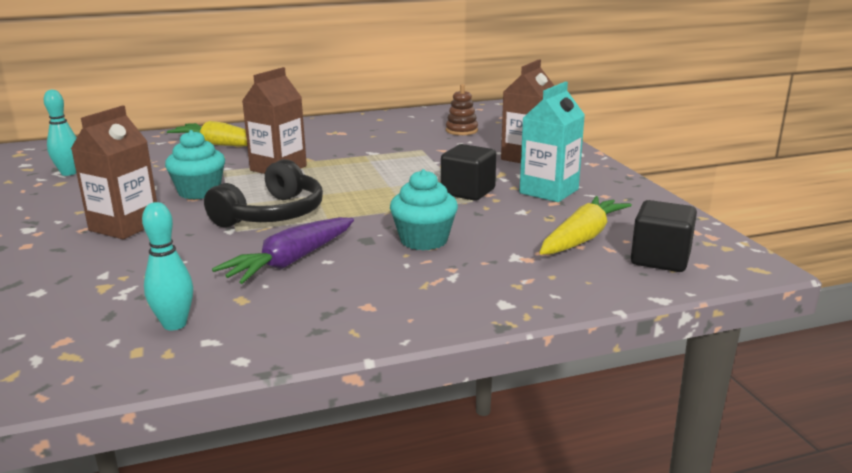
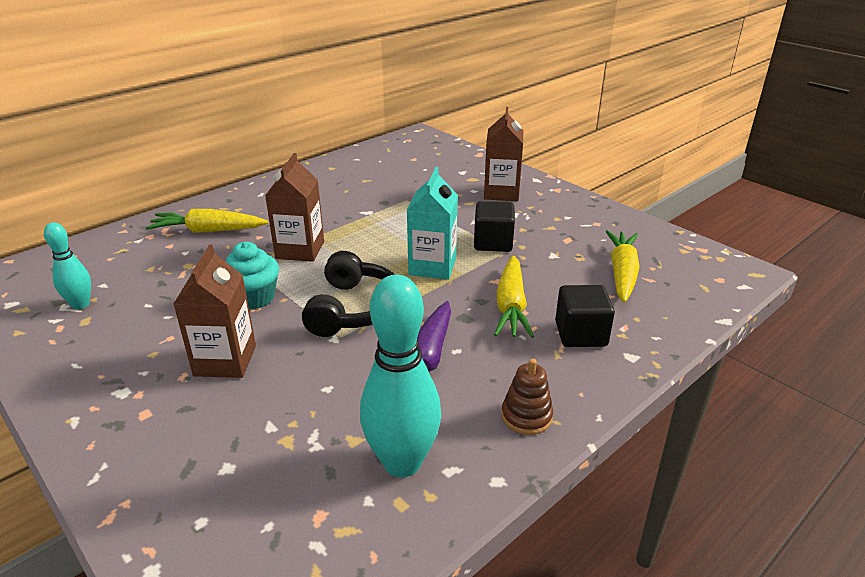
camera: 25 degrees left, 10 degrees up
turquoise bowling pin [142,202,193,330] -> turquoise bowling pin [360,275,442,477], size x1.79
turquoise cupcake [390,169,458,250] -> yellow carrot [494,255,534,338]
brown stacking toy [446,84,478,135] -> brown stacking toy moved to [501,359,553,435]
turquoise carton [520,82,585,202] -> turquoise carton moved to [407,167,458,280]
black cube [631,200,697,272] -> black cube moved to [555,285,615,347]

